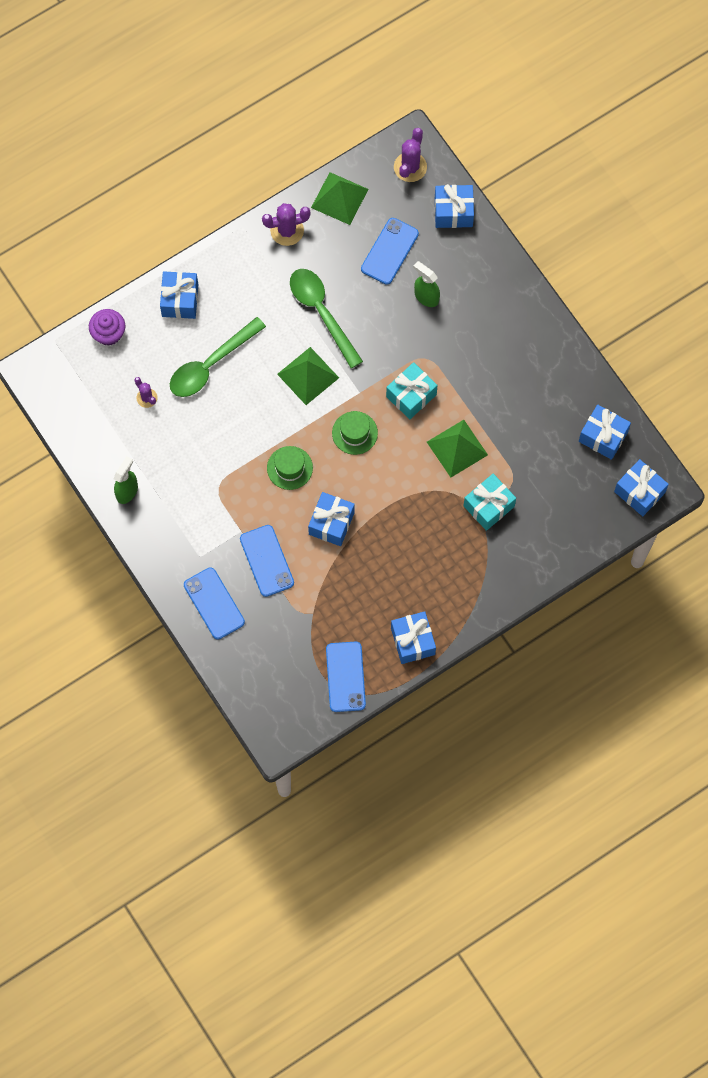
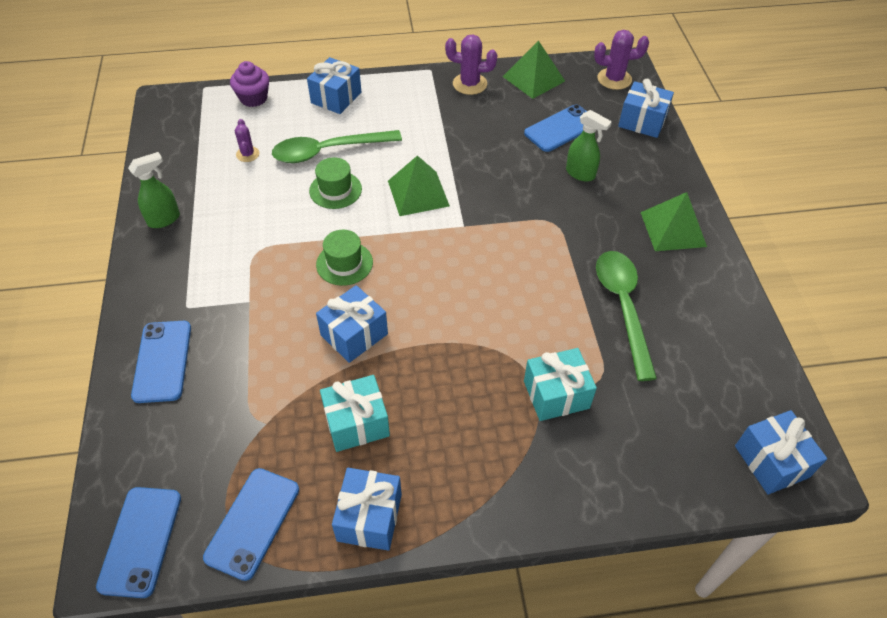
camera: 25 degrees right, 20 degrees down
blue phone [240,525,294,597] -> blue phone moved to [96,487,181,598]
green spoon [290,269,363,368] -> green spoon moved to [596,251,657,381]
green hat [332,411,378,455] -> green hat moved to [309,157,362,209]
turquoise gift [386,362,438,419] -> turquoise gift moved to [320,375,390,452]
purple cactus [394,128,427,182] -> purple cactus turned 45 degrees clockwise [594,30,649,90]
green spray bottle [413,261,440,307] -> green spray bottle turned 150 degrees clockwise [566,110,612,182]
green pyramid [427,420,488,478] -> green pyramid moved to [641,192,707,251]
blue gift [579,405,631,460] -> none

